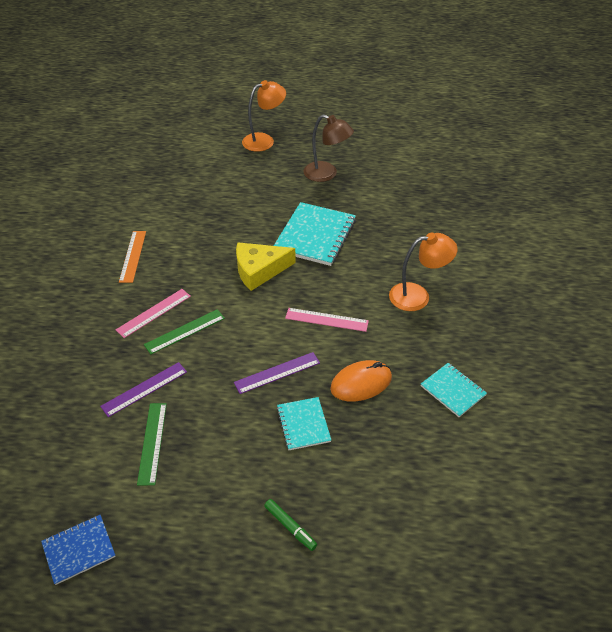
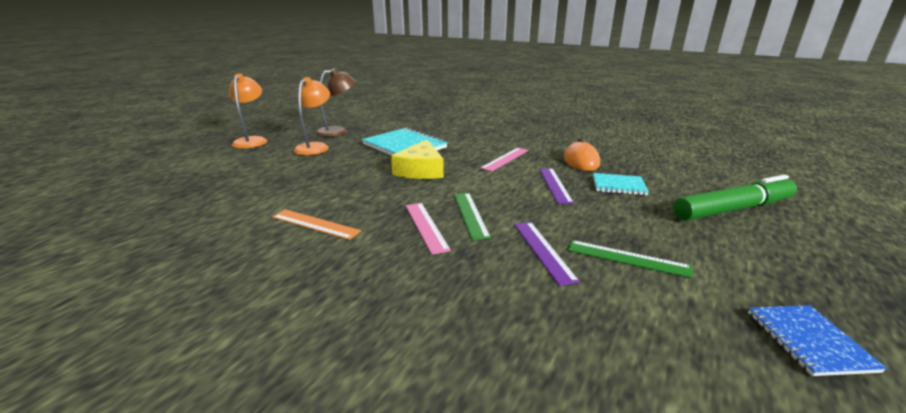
camera: 65 degrees left, 20 degrees down
green marker [264,499,317,551] -> green marker [673,175,797,221], size x2.35
orange lamp [389,232,457,311] -> orange lamp moved to [293,77,330,155]
turquoise notebook [421,363,487,417] -> none

